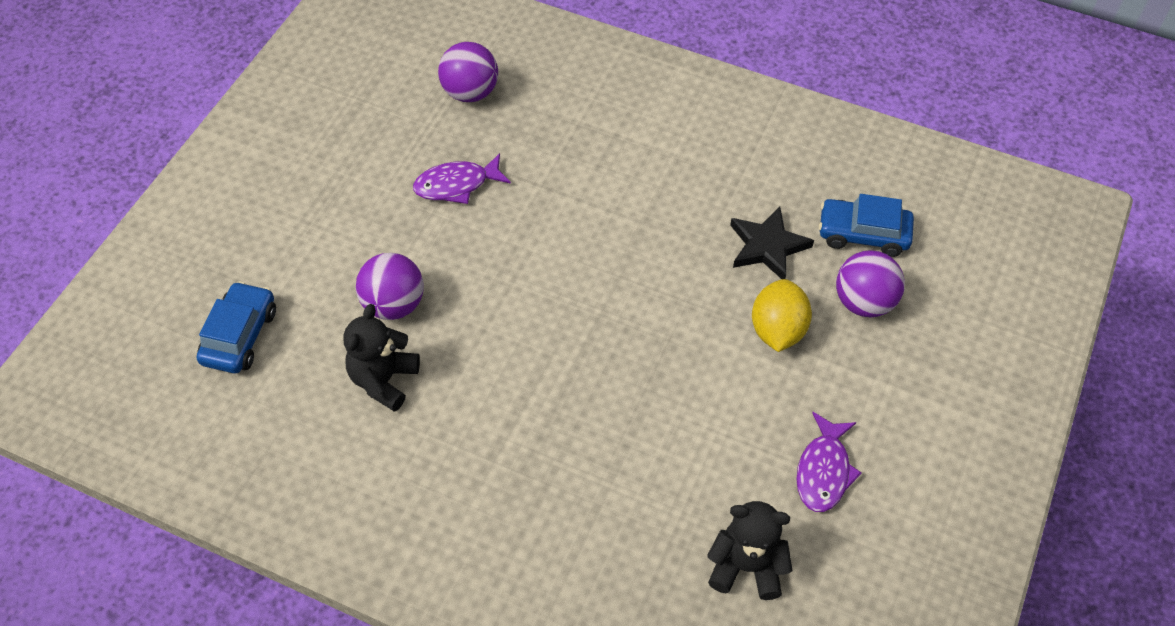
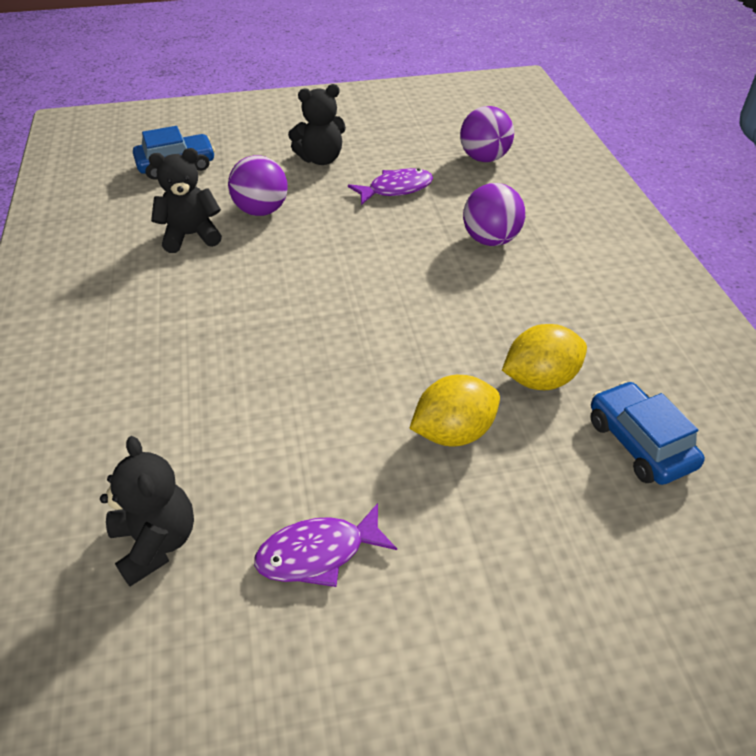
camera: 55 degrees right, 10 degrees down
purple fish [413,153,511,204] -> purple fish turned 120 degrees clockwise [348,168,433,205]
black star [730,207,814,279] -> yellow lemon [502,324,587,390]
purple ball [836,250,905,317] -> purple ball moved to [463,183,525,246]
none -> black teddy bear [288,84,346,165]

